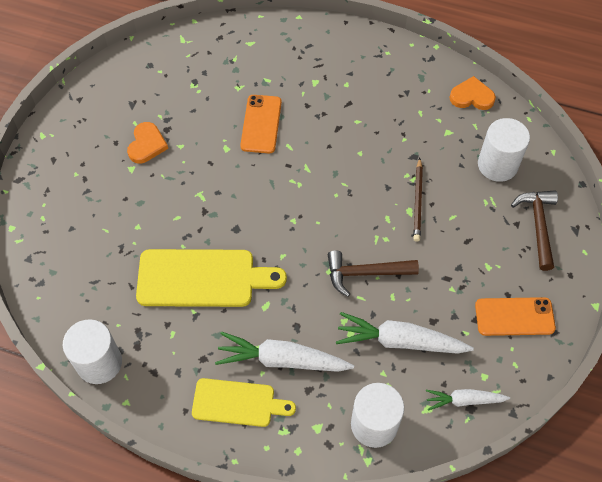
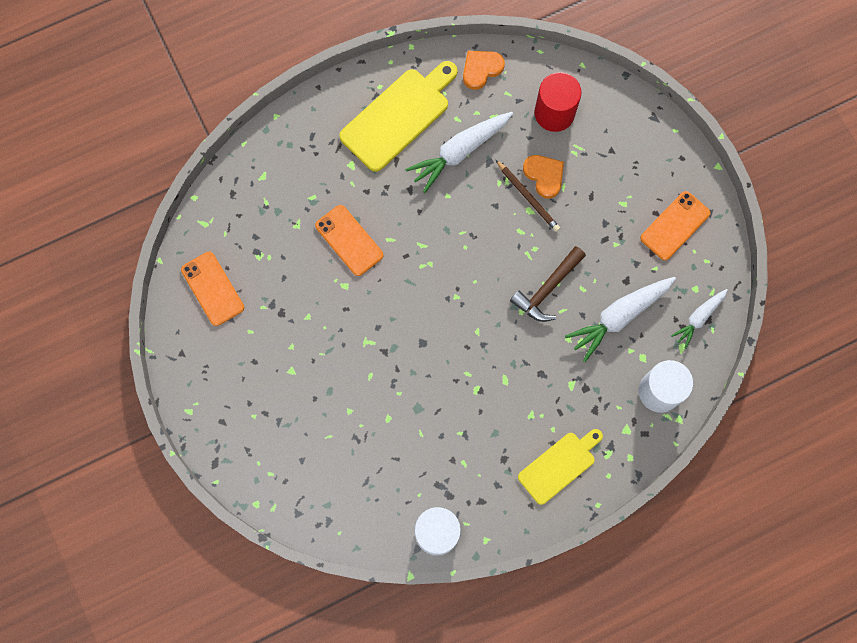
camera: 45 degrees left, 15 degrees up
orange heart [127,122,168,163] -> orange heart moved to [523,155,564,198]
yellow cutting board [136,249,287,307] -> yellow cutting board moved to [339,61,458,172]
white carrot [215,332,354,372] -> white carrot moved to [405,112,513,193]
white cylinder [478,118,530,182] -> red cylinder [534,72,582,132]
brown hammer [511,190,558,271] -> none
none -> orange phone [181,252,244,326]

